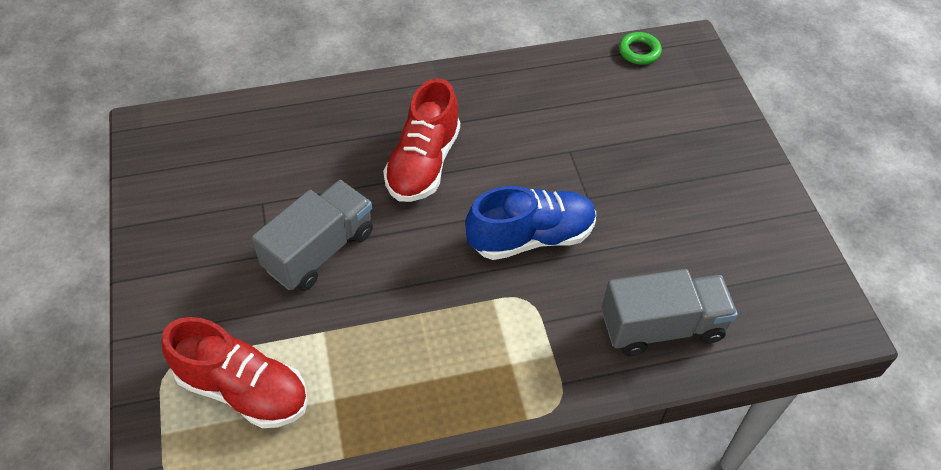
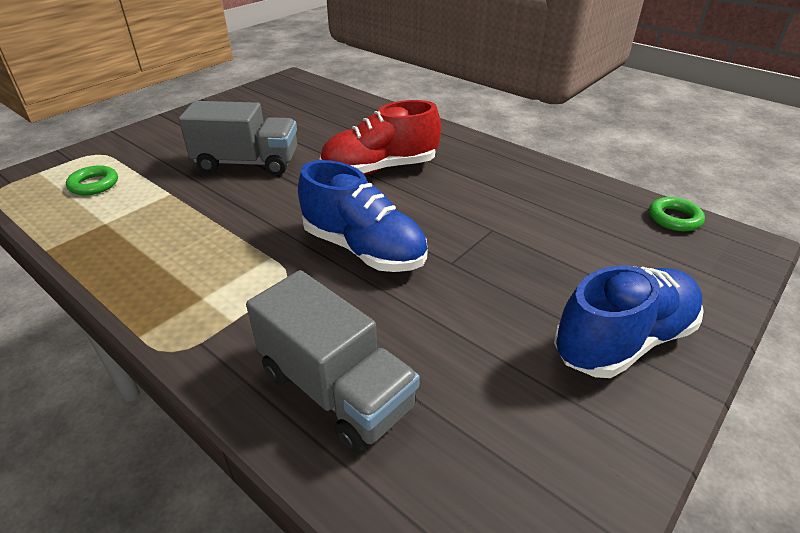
camera: 55 degrees right, 15 degrees down
red shoe [162,317,308,428] -> green ring [66,165,118,195]
none -> blue shoe [554,265,704,378]

